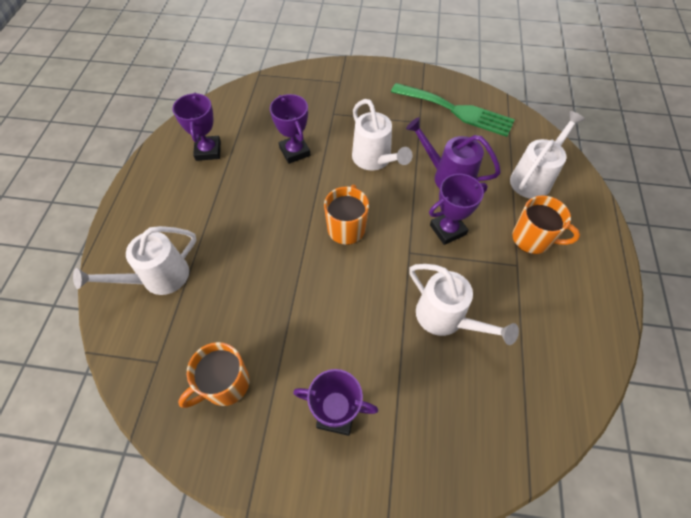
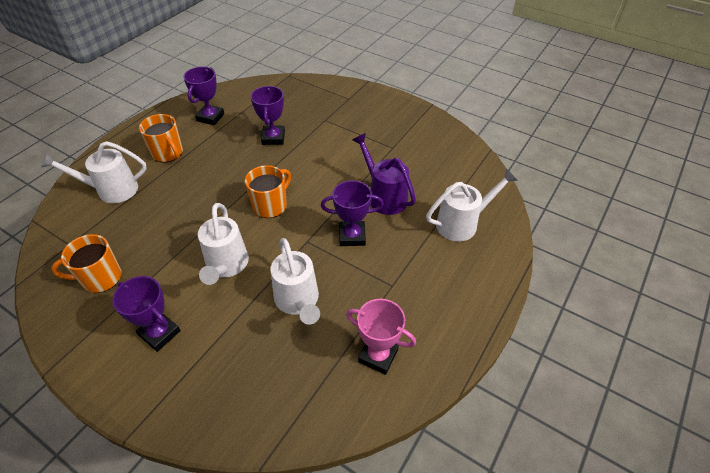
camera: 25 degrees right, 10 degrees down
white watering can [352,99,413,170] -> white watering can moved to [198,203,249,285]
green fork [391,83,515,137] -> none
orange mug [512,195,580,254] -> orange mug moved to [139,114,183,163]
none -> pink trophy [346,299,416,375]

